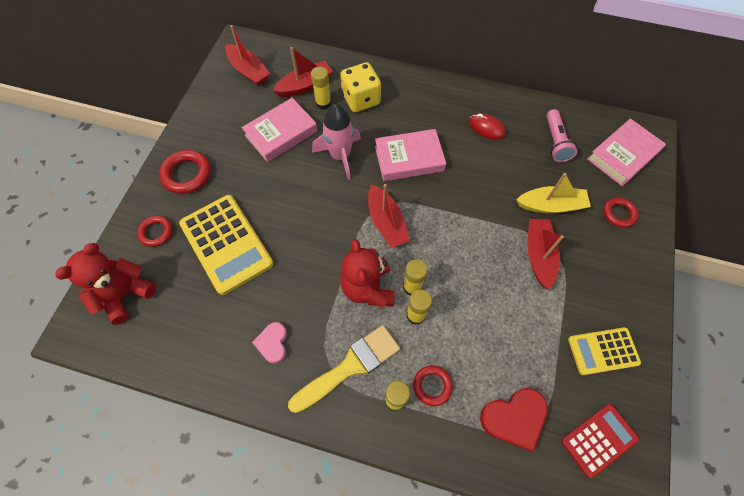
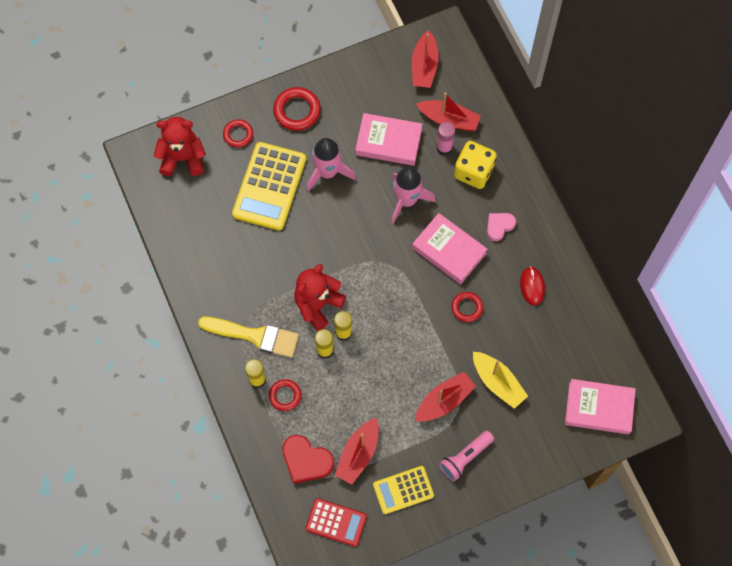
camera: 50 degrees right, 5 degrees up
pink heart [252,322,287,364] -> pink heart moved to [487,213,516,241]
yellow glue stick [311,67,331,109] -> pink glue stick [436,122,455,155]
red boat [368,184,410,248] -> red boat moved to [335,418,379,484]
pink flashlight [546,109,577,162] -> pink flashlight moved to [439,431,494,482]
yellow calculator [568,327,641,375] -> yellow calculator turned 60 degrees counterclockwise [373,466,434,514]
red ring [603,197,639,228] -> red ring moved to [451,292,483,322]
none -> pink rocket [307,138,356,192]

